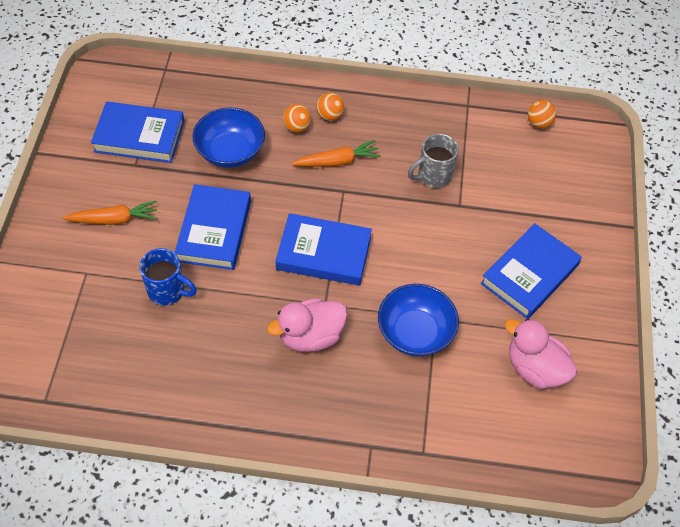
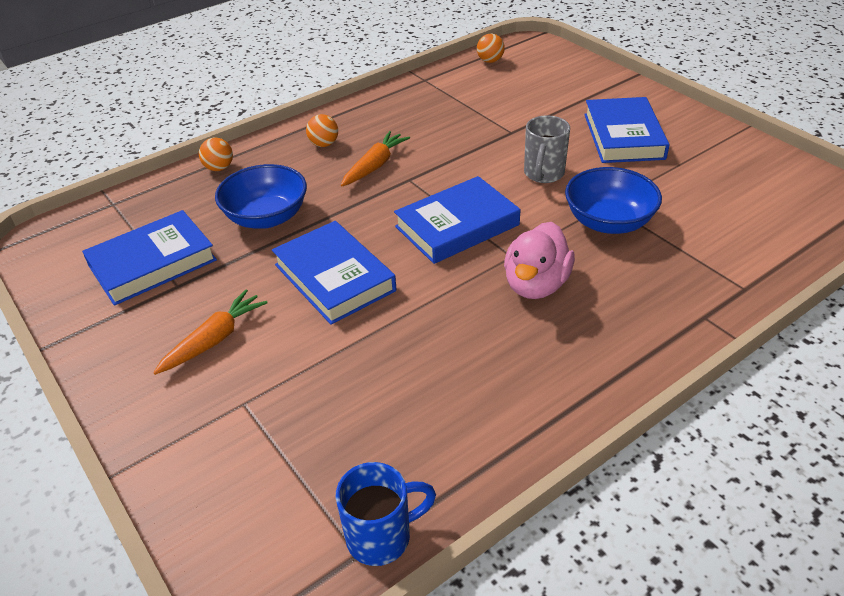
camera: 40 degrees left, 15 degrees down
blue mug [139,248,197,305] -> blue mug moved to [336,462,436,566]
orange ball [283,104,311,133] -> orange ball moved to [199,138,233,171]
grey mug [408,134,459,188] -> grey mug moved to [524,115,570,183]
pink duck [505,319,577,389] -> none

